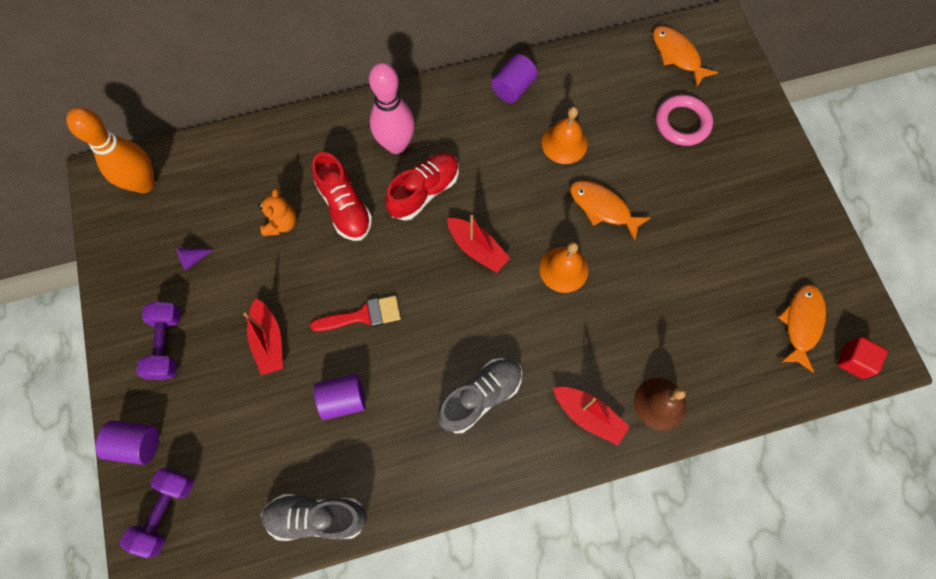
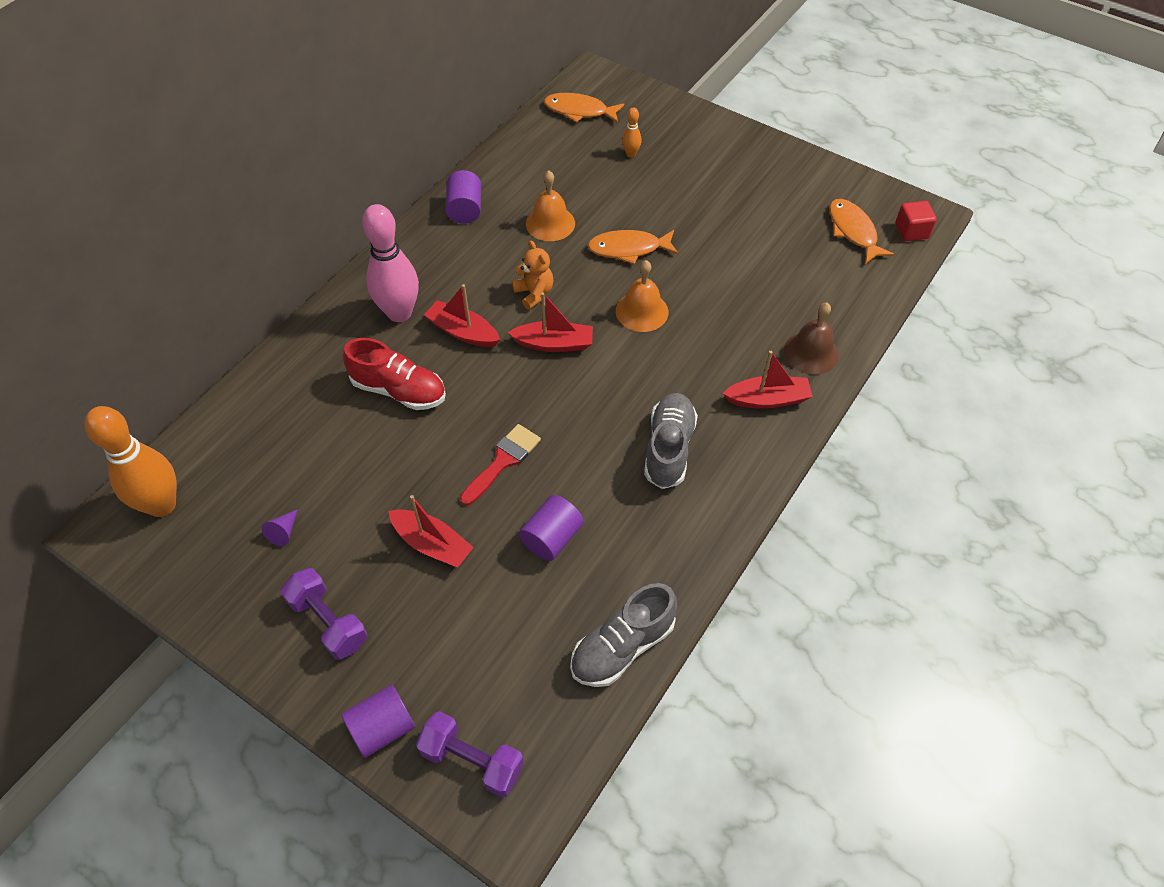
camera: 40 degrees left, 15 degrees down
purple dumbbell [120,468,194,558] -> purple dumbbell turned 45 degrees counterclockwise [416,711,524,798]
orange teddy bear [258,189,296,236] -> orange teddy bear moved to [512,241,553,310]
red shoe [385,153,459,221] -> red boat [424,284,500,347]
pink ring [656,95,713,146] -> orange bowling pin [622,107,642,158]

